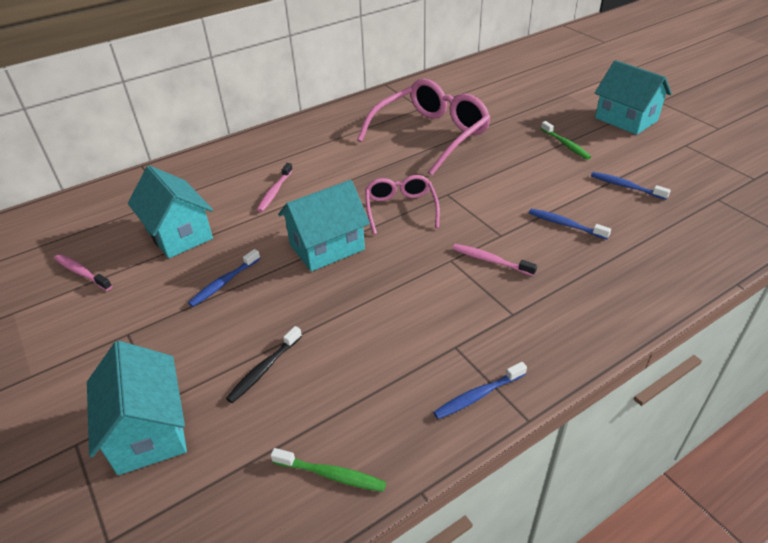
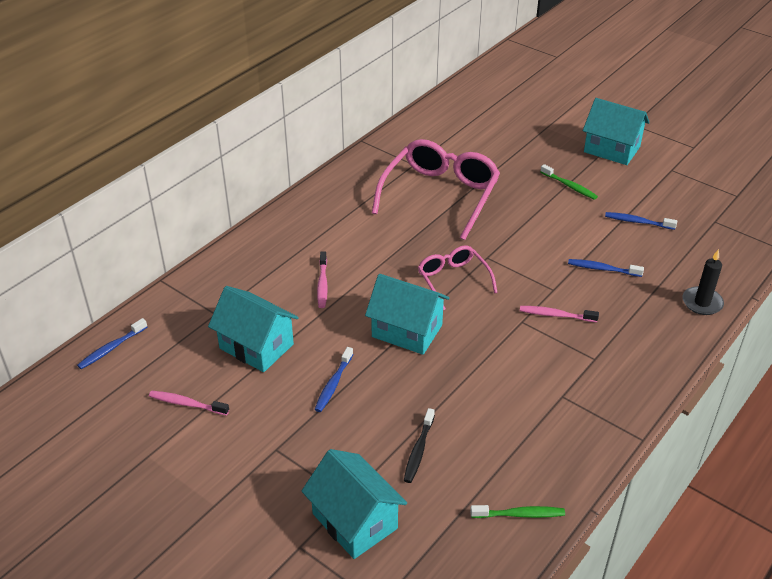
camera: 20 degrees left, 0 degrees up
turquoise house [278,180,370,272] -> turquoise house turned 75 degrees clockwise [365,274,450,355]
blue toothbrush [433,362,527,419] -> blue toothbrush moved to [77,318,147,369]
none -> black candle [682,249,724,315]

